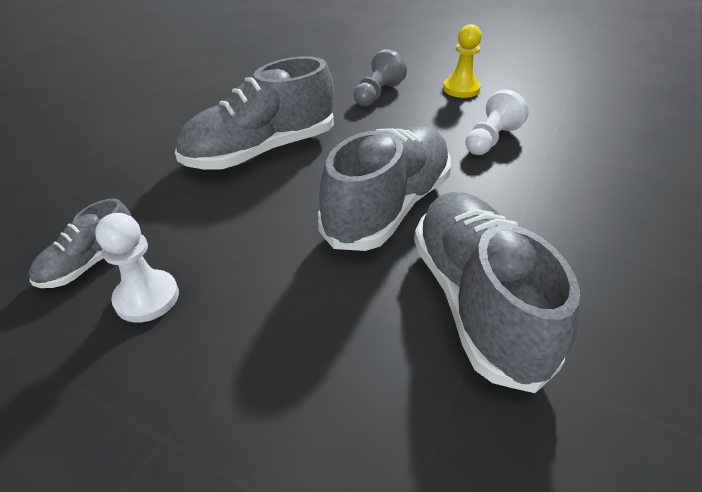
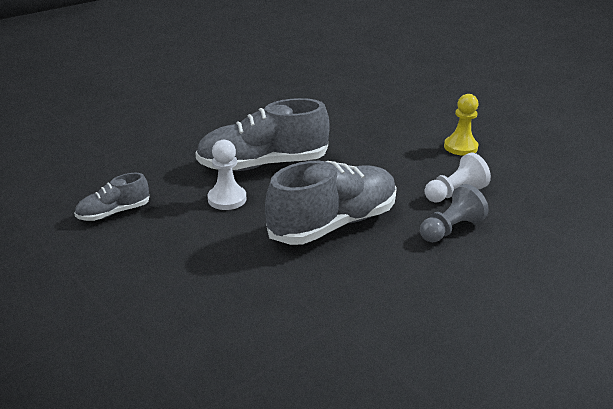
camera: 20 degrees right, 10 degrees down
white pawn [95,213,179,323] -> white pawn moved to [208,140,247,210]
grey pawn [353,49,407,106] -> grey pawn moved to [420,184,489,242]
grey shoe [414,192,580,393] -> none

